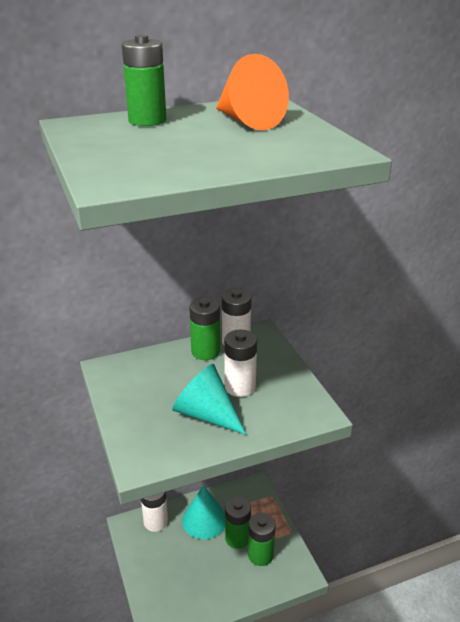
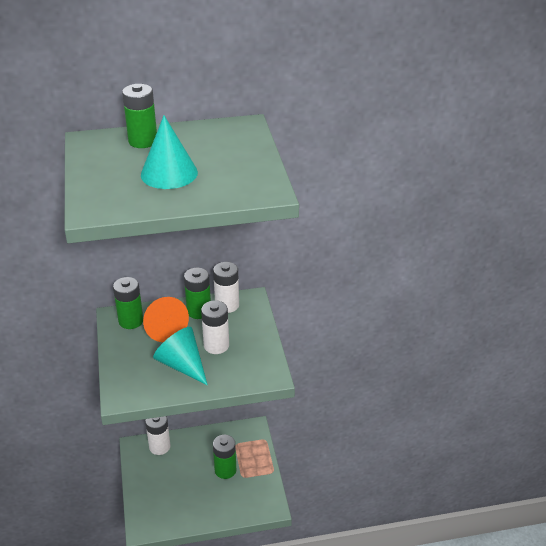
camera: 10 degrees right, 5 degrees up
turquoise cone [182,485,225,539] -> turquoise cone moved to [141,116,198,189]
orange cone [216,54,289,130] -> orange cone moved to [143,297,189,342]
green battery [248,513,276,566] -> green battery moved to [113,277,143,329]

